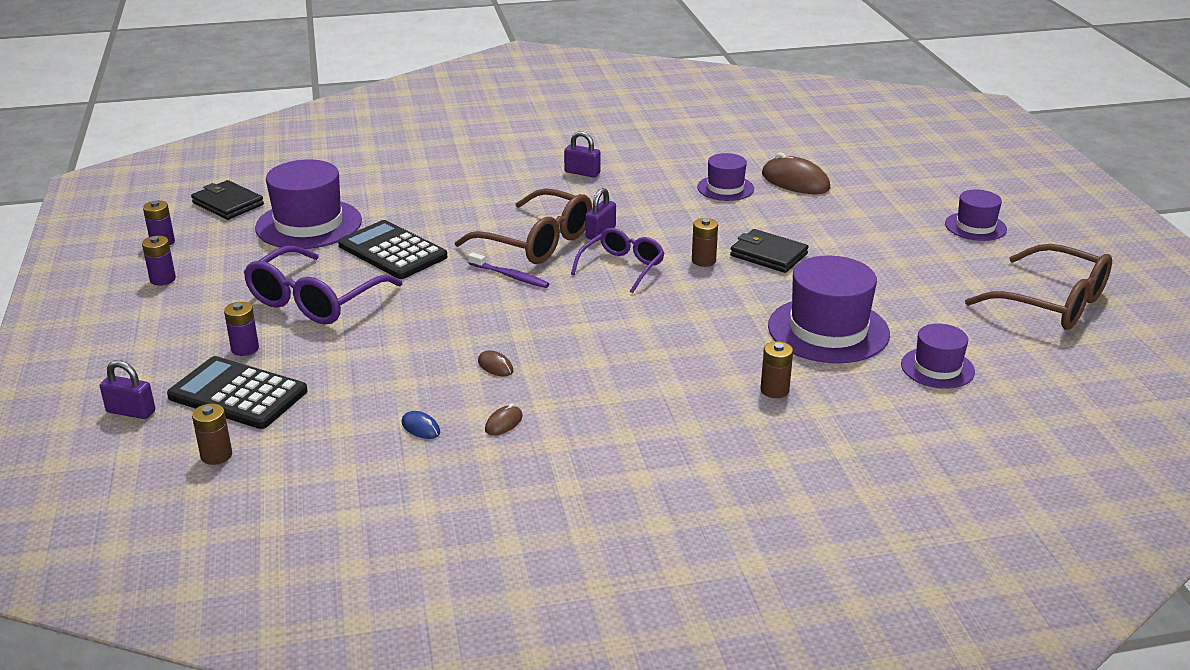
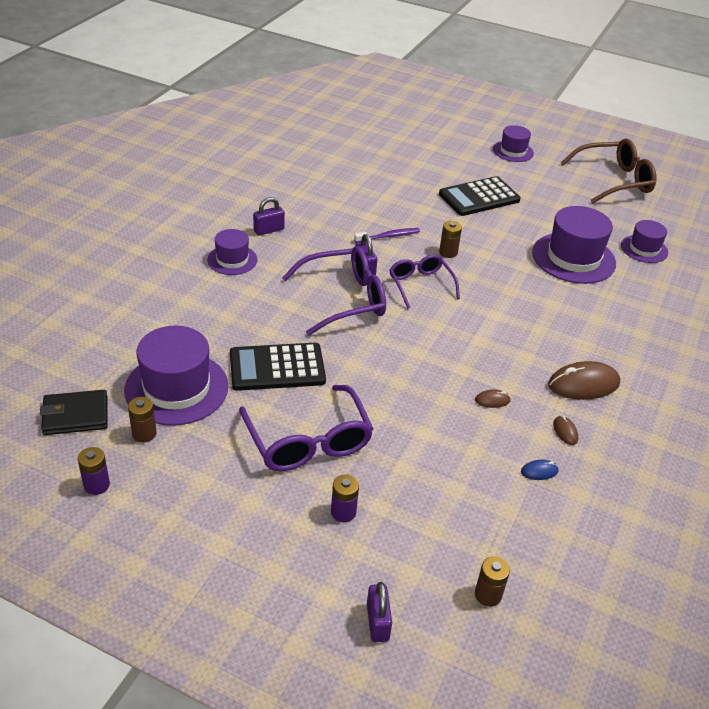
camera: 55 degrees left, 10 degrees up
purple padlock [100,360,155,419] -> purple padlock turned 60 degrees counterclockwise [367,582,392,642]
purple battery [142,236,176,286] -> none
black calculator [167,356,307,429] -> black calculator moved to [439,176,521,216]
brown glasses [455,188,592,264] -> purple glasses [282,246,386,336]
purple toothbrush [468,252,550,288] -> purple toothbrush moved to [354,228,420,243]
purple hat [697,153,754,201] -> purple hat moved to [207,229,257,275]
black wallet [730,229,808,273] -> none
brown battery [761,341,793,398] -> brown battery moved to [128,397,156,442]
brown mouse [762,153,831,194] -> brown mouse moved to [548,361,620,400]

